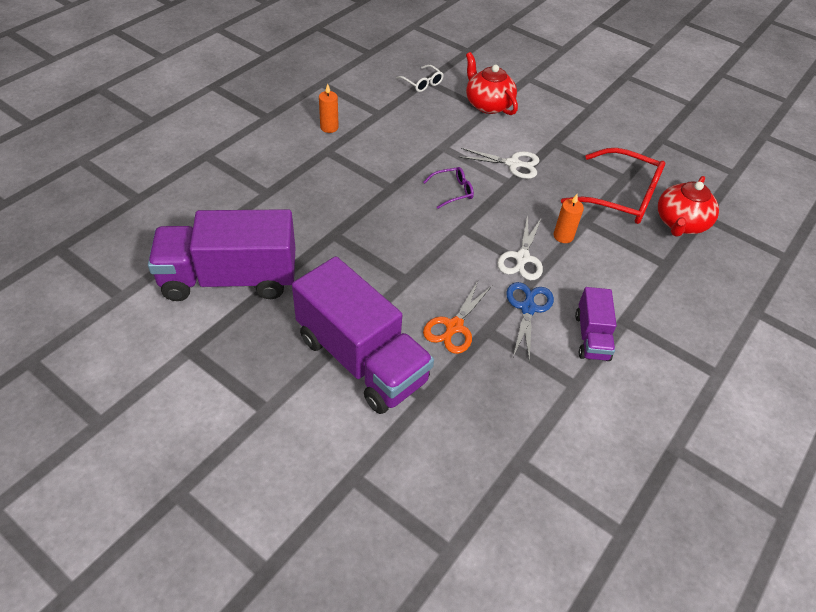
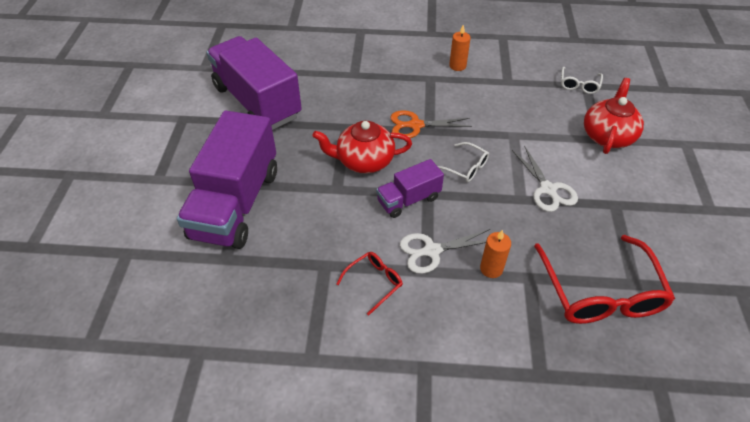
camera: 60 degrees right, 0 degrees up
purple glasses [423,167,474,209] -> white glasses [438,142,489,182]
orange scissors [423,281,492,354] -> orange scissors moved to [390,110,472,138]
blue scissors [506,282,554,362] -> red glasses [336,252,403,316]
purple truck [575,287,617,361] -> purple truck moved to [376,159,444,218]
red teapot [658,176,719,237] -> red teapot moved to [313,121,412,173]

